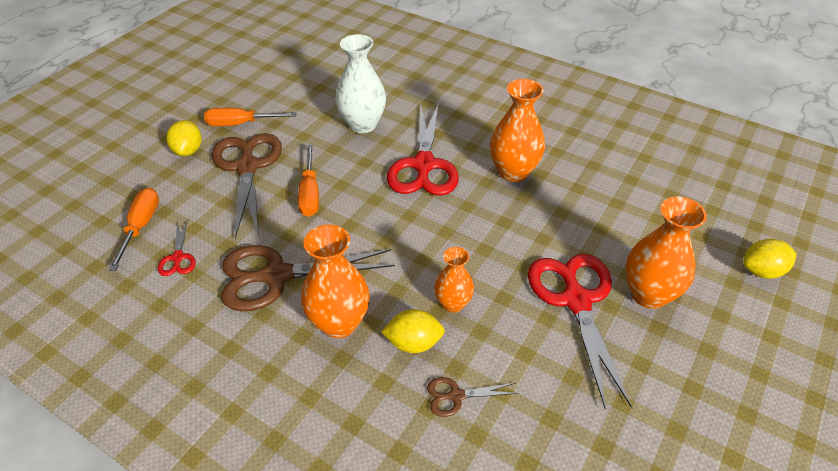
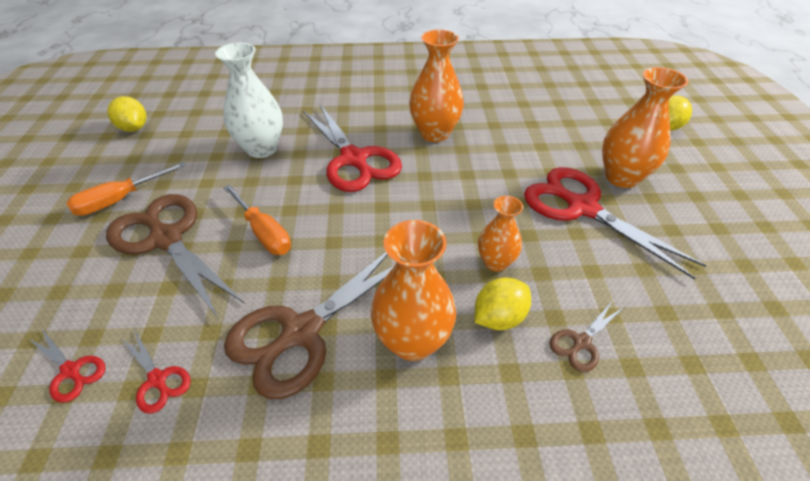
camera: 35 degrees left, 0 degrees up
orange screwdriver [108,188,159,271] -> red scissors [28,328,106,403]
yellow lemon [166,120,202,156] -> yellow lemon moved to [107,96,147,132]

